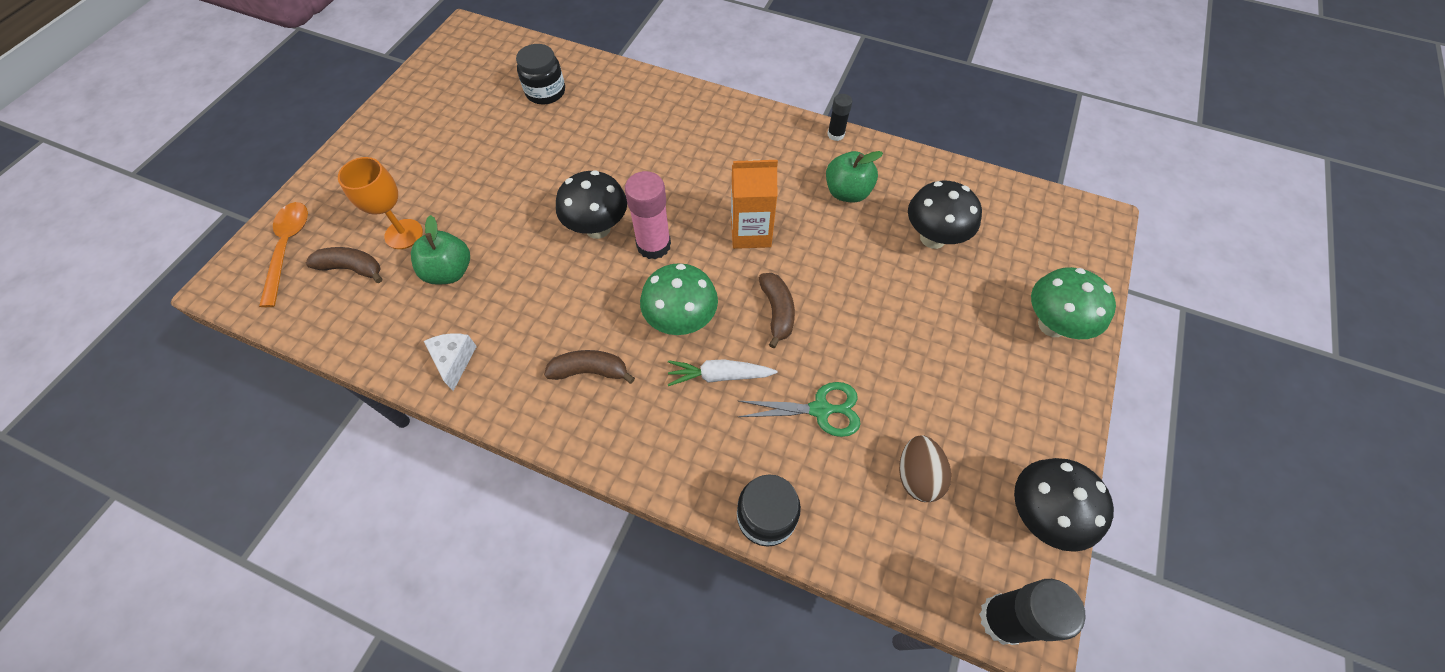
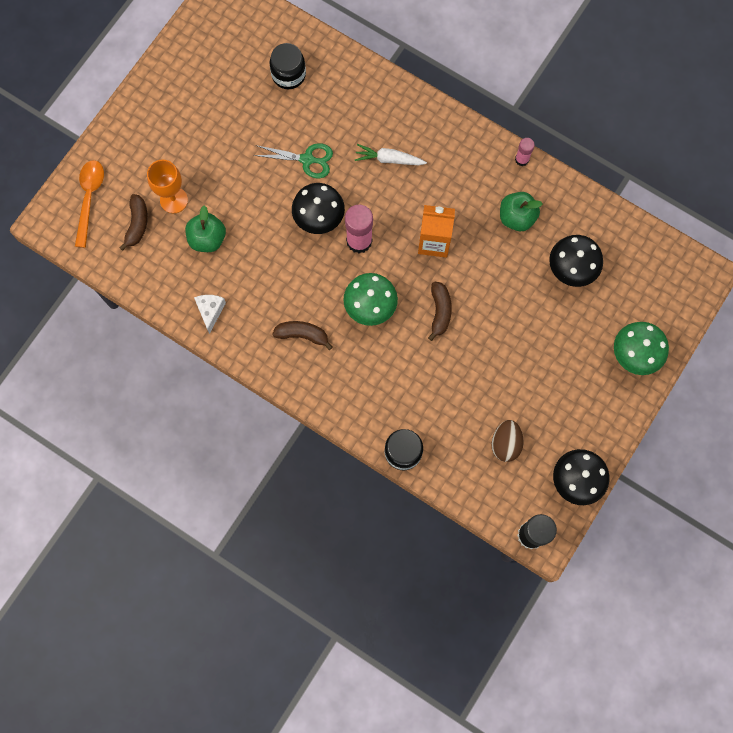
camera: 10 degrees right, 15 degrees up
brown banana [306,247,382,283] -> brown banana turned 75 degrees clockwise [119,194,148,251]
white carrot [668,359,777,386] -> white carrot moved to [355,144,427,165]
green scissors [738,382,861,437] -> green scissors moved to [254,143,333,179]
black glue stick [827,94,852,141] -> pink glue stick [515,138,535,166]

